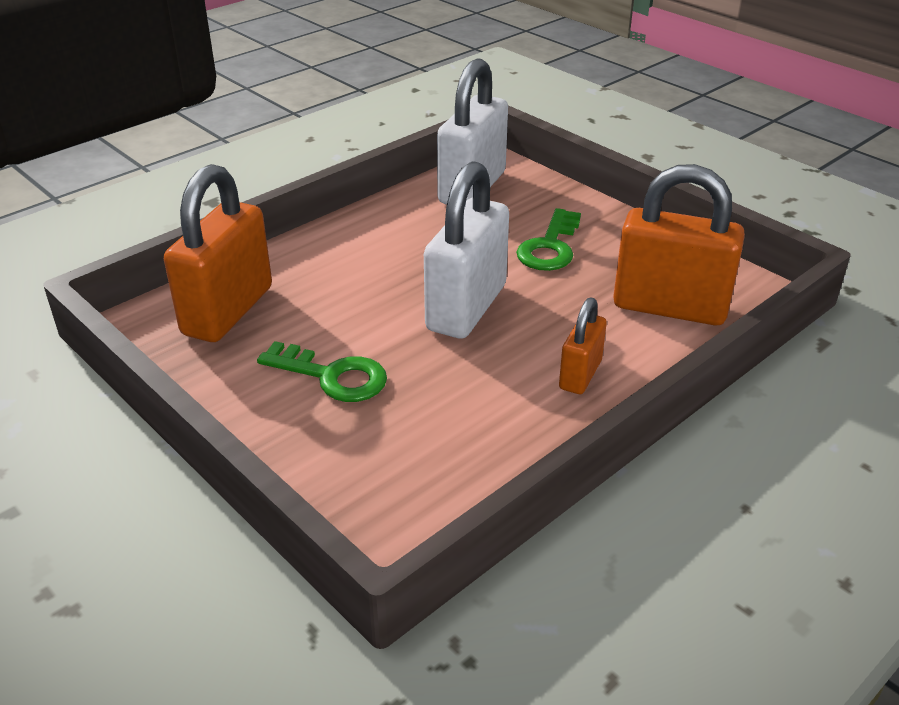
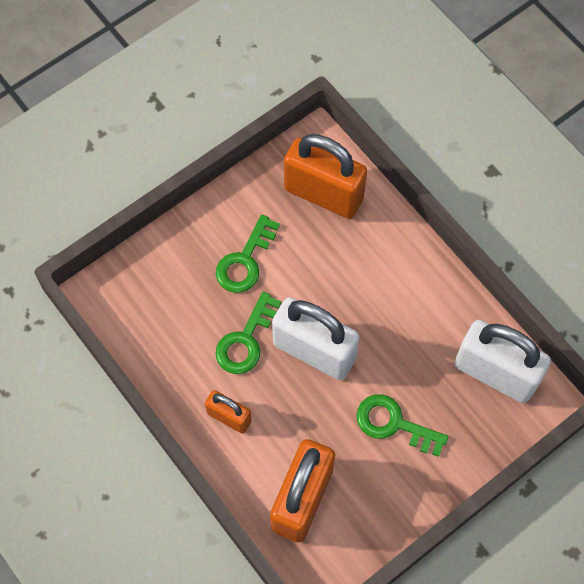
camera: 95 degrees right, 30 degrees up
none -> green key [215,292,281,374]

